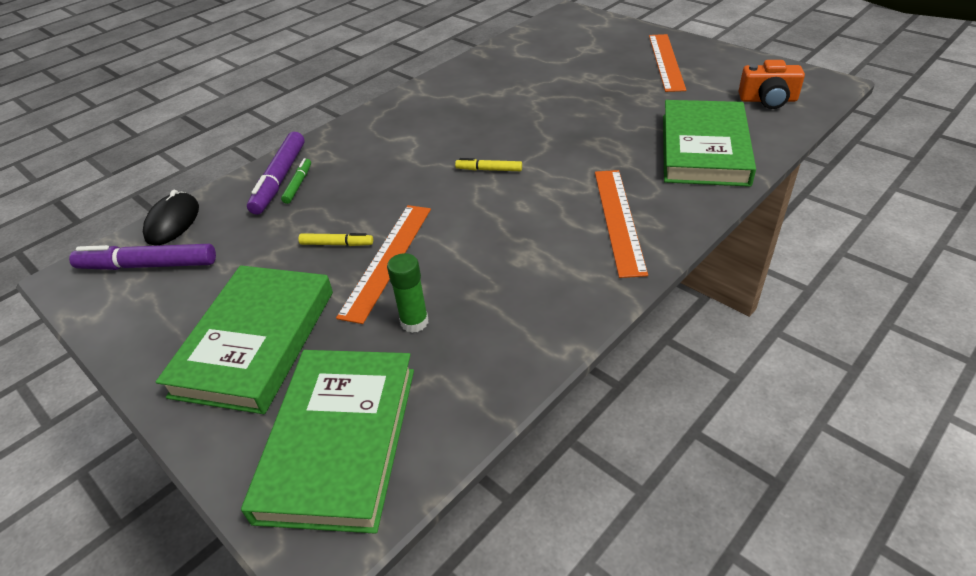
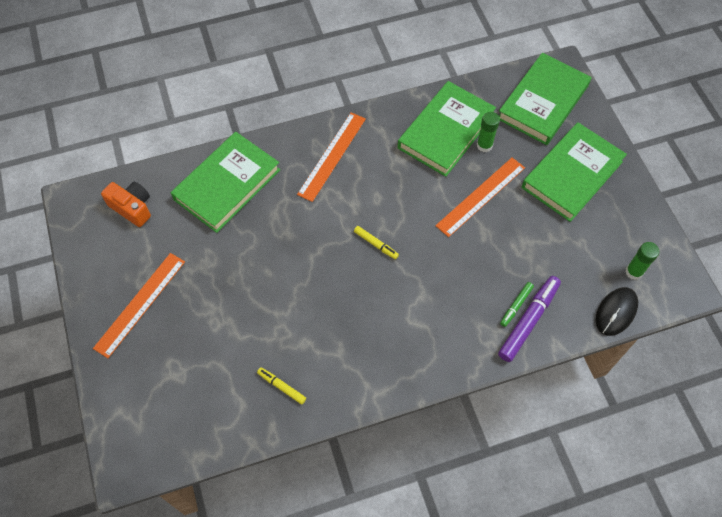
camera: 155 degrees left, 20 degrees up
purple marker [69,244,216,270] -> green glue stick [625,242,659,280]
yellow marker [298,233,373,246] -> yellow marker moved to [257,367,306,404]
none -> green book [398,81,496,177]

